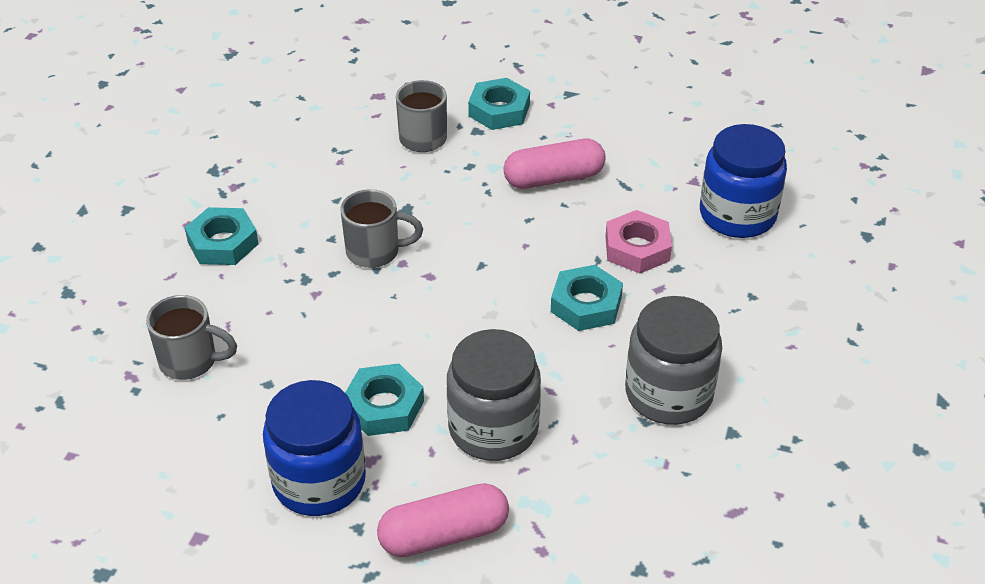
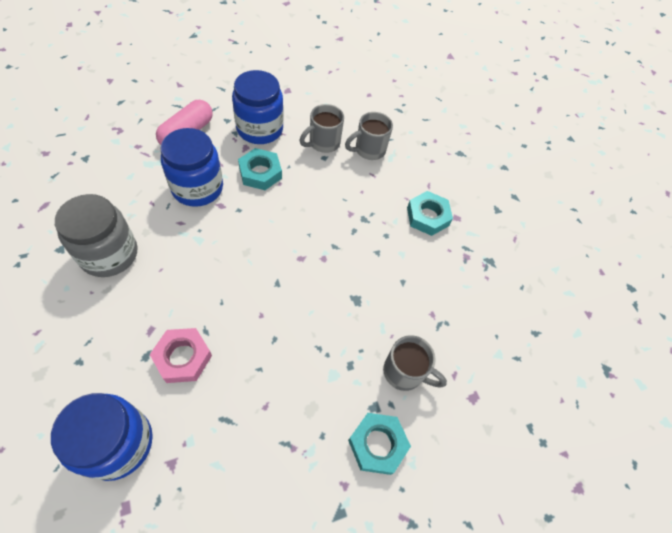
camera: 135 degrees right, 15 degrees up
grey mug [341,189,423,268] -> grey mug moved to [300,104,344,153]
grey jar [447,329,541,461] -> blue jar [160,128,223,207]
pink capsule [503,139,606,189] -> none
turquoise nut [551,265,623,331] -> none

